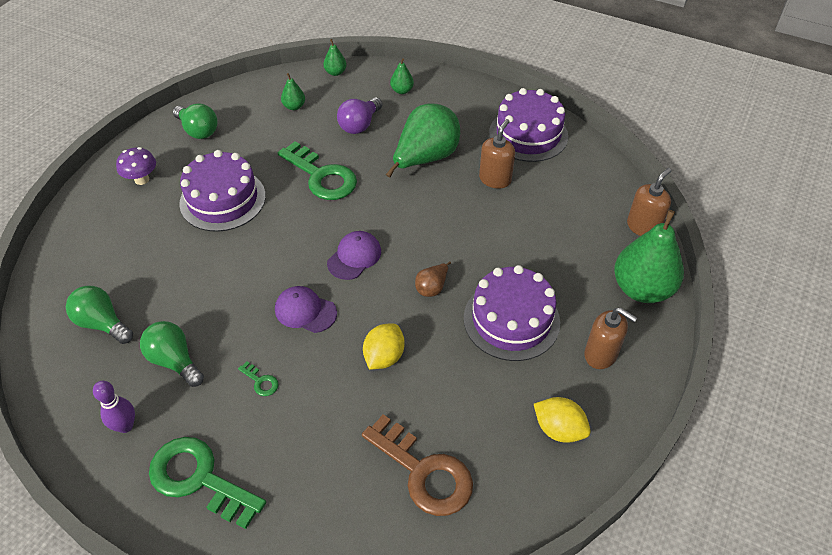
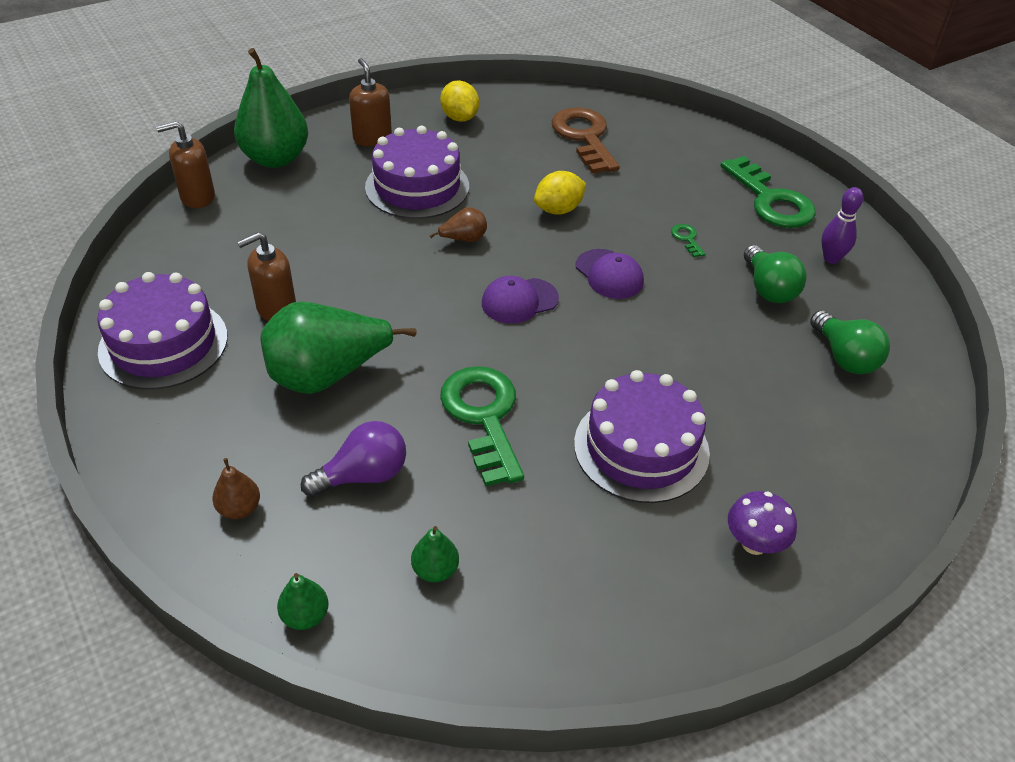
camera: 150 degrees left, 5 degrees down
green light bulb [173,104,218,139] -> none
green pear [390,58,414,94] -> brown pear [212,458,260,519]

